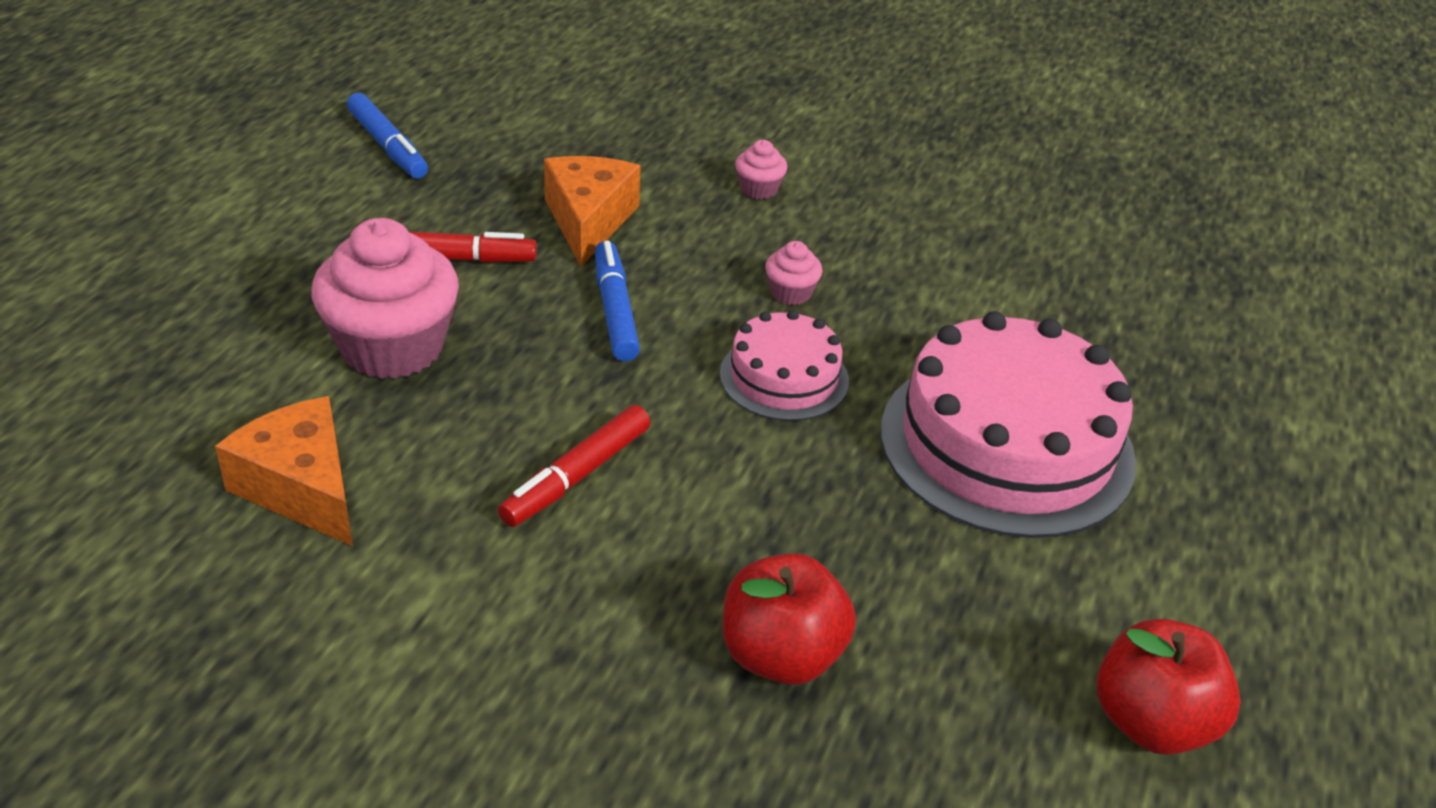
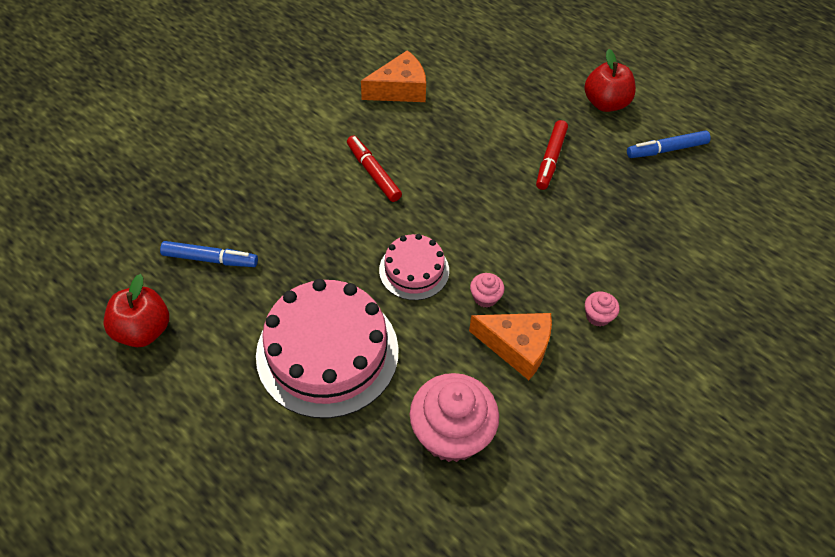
camera: 110 degrees right, 15 degrees up
pink cupcake [312,218,459,379] -> pink cupcake moved to [410,373,499,462]
orange cheese [544,156,640,266] -> orange cheese moved to [469,313,552,380]
blue marker [595,241,640,361] -> blue marker moved to [160,241,258,267]
red apple [723,553,856,685] -> red apple moved to [584,49,636,112]

